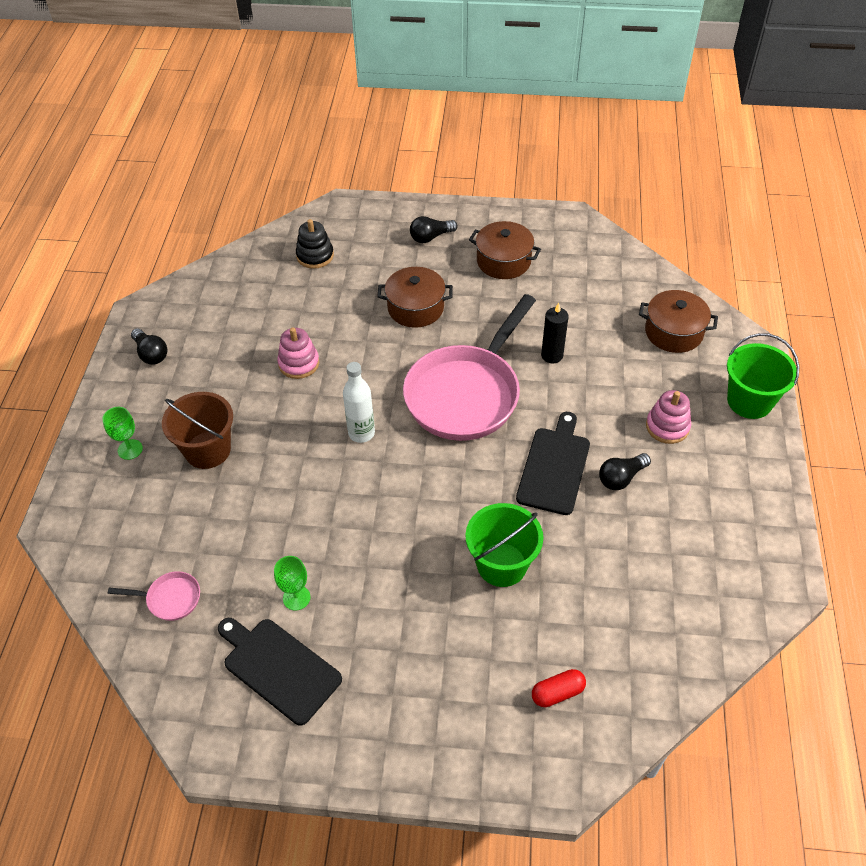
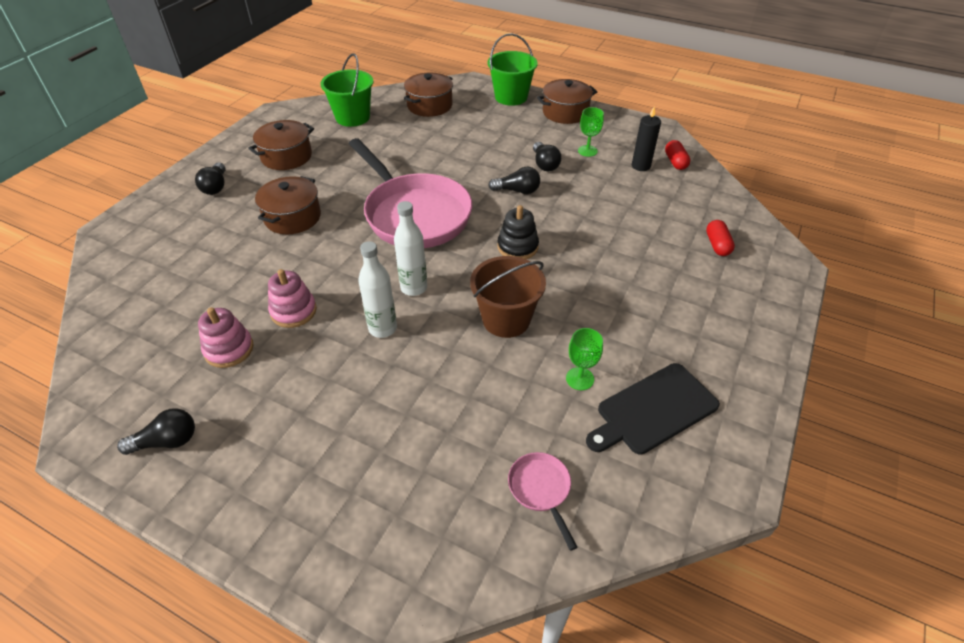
camera: 70 degrees left, 5 degrees down
green goblet [102,407,143,460] -> green goblet moved to [578,107,604,157]
pink pan [108,571,200,621] -> pink pan turned 45 degrees counterclockwise [508,452,578,551]
brown bucket [162,392,233,469] -> brown bucket moved to [470,256,546,338]
black stacking toy [296,219,334,269] -> black stacking toy moved to [498,205,539,259]
green bucket [466,503,543,587] -> green bucket moved to [320,53,373,127]
black cutting board [516,412,590,515] -> black light bulb [488,167,540,194]
black candle [541,303,568,363] -> black candle moved to [632,107,661,171]
pink stacking toy [646,390,691,444] -> pink stacking toy moved to [198,307,254,368]
none -> white bottle [358,241,397,338]
none -> brown pot [537,79,597,124]
none -> red capsule [665,140,690,170]

